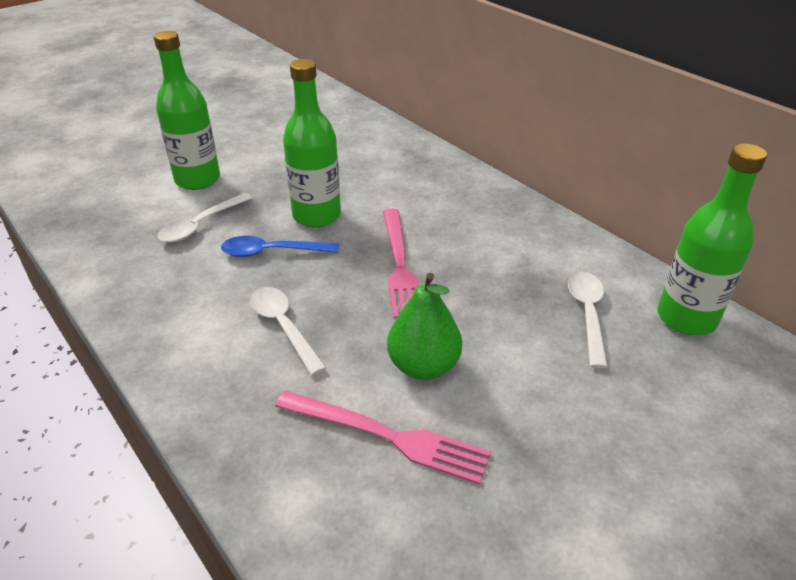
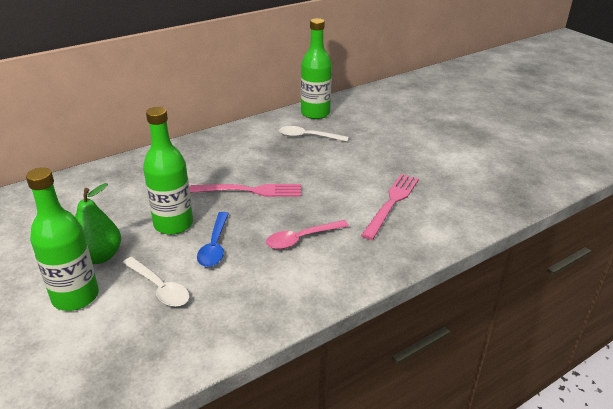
camera: 85 degrees left, 5 degrees down
white spoon [250,287,326,376] -> pink spoon [266,220,349,249]
green pear [387,273,462,380] -> green pear moved to [75,183,121,264]

